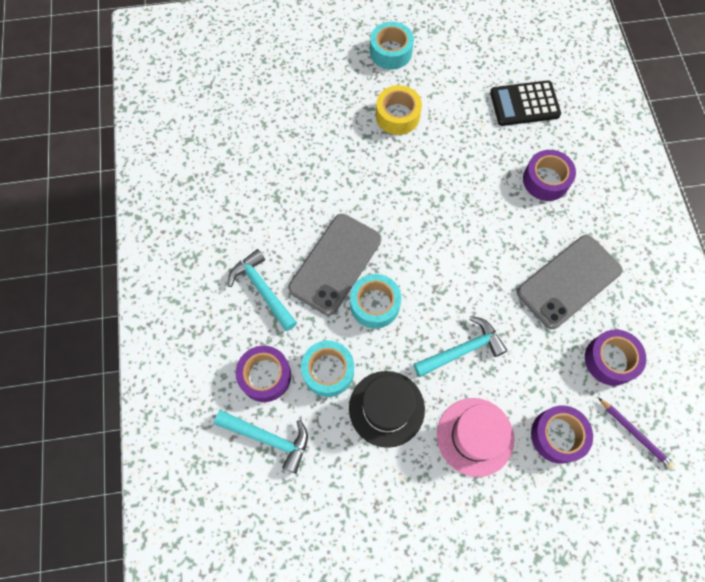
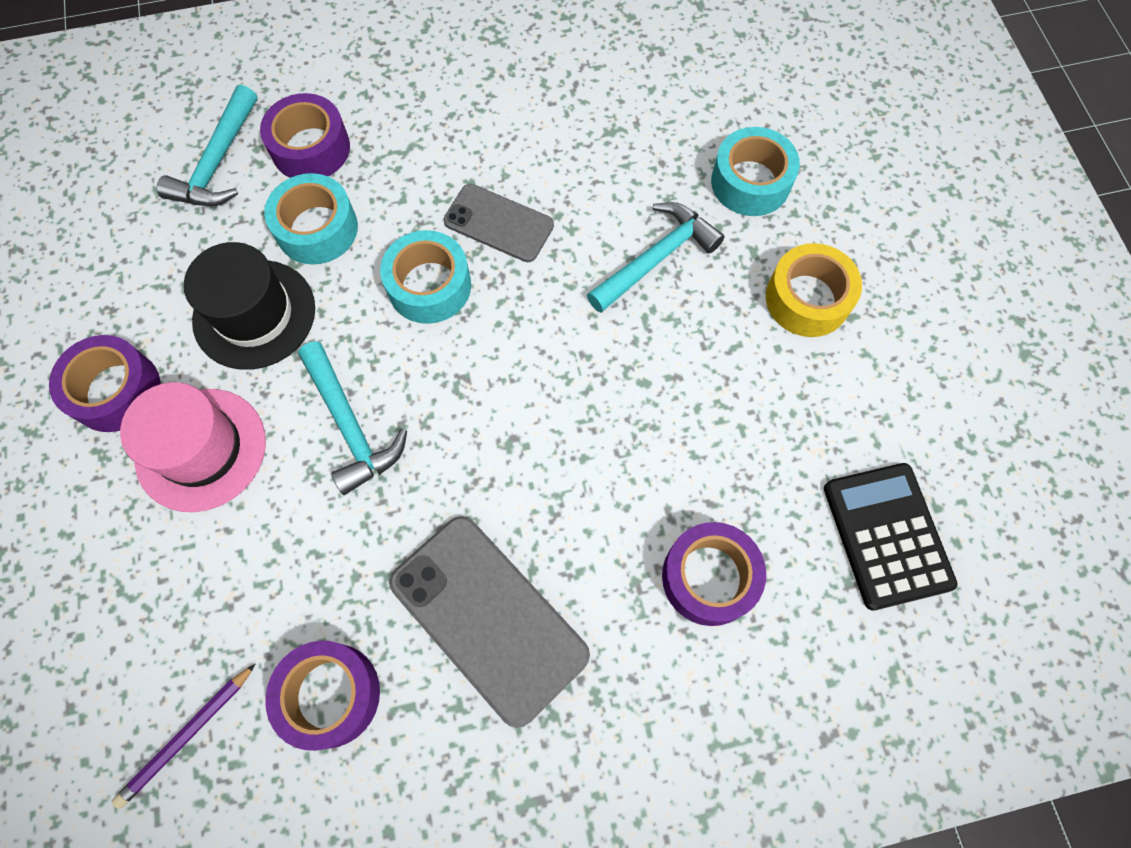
camera: 85 degrees right, 0 degrees up
turquoise hammer [228,249,297,331] -> turquoise hammer moved to [587,202,725,313]
grey phone [288,214,381,315] -> grey phone [444,184,554,262], size x0.61
turquoise tape [370,22,414,69] -> turquoise tape moved to [711,127,800,216]
purple tape [531,405,593,464] -> purple tape moved to [49,335,160,432]

